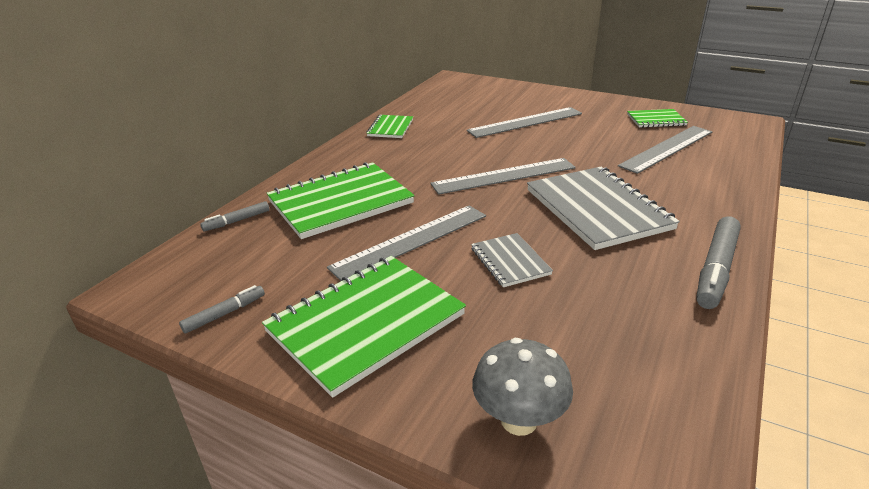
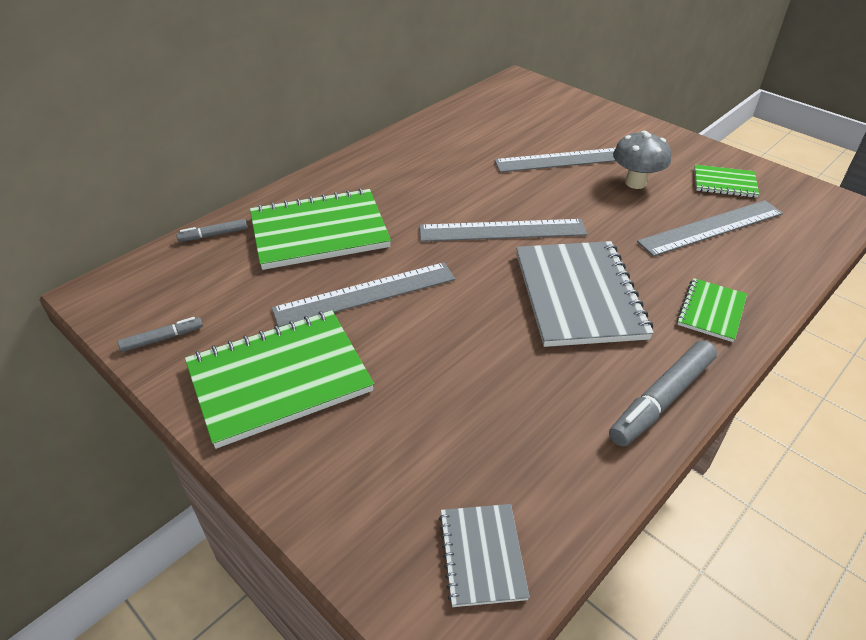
camera: 15 degrees right, 10 degrees up
green notebook [366,115,413,138] -> green notebook moved to [677,278,747,342]
grey notebook [471,233,553,287] -> grey notebook moved to [439,504,530,607]
grey mushroom [472,338,573,436] -> grey mushroom moved to [613,131,671,189]

